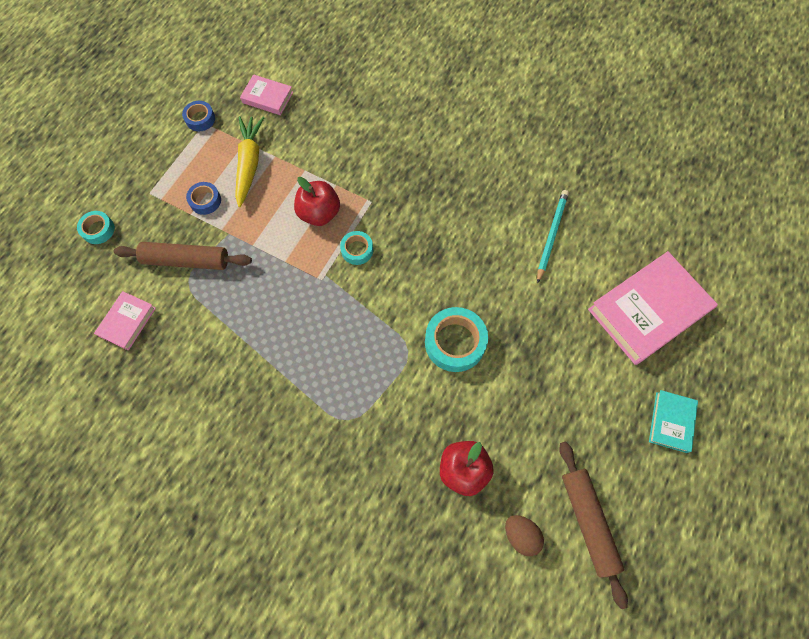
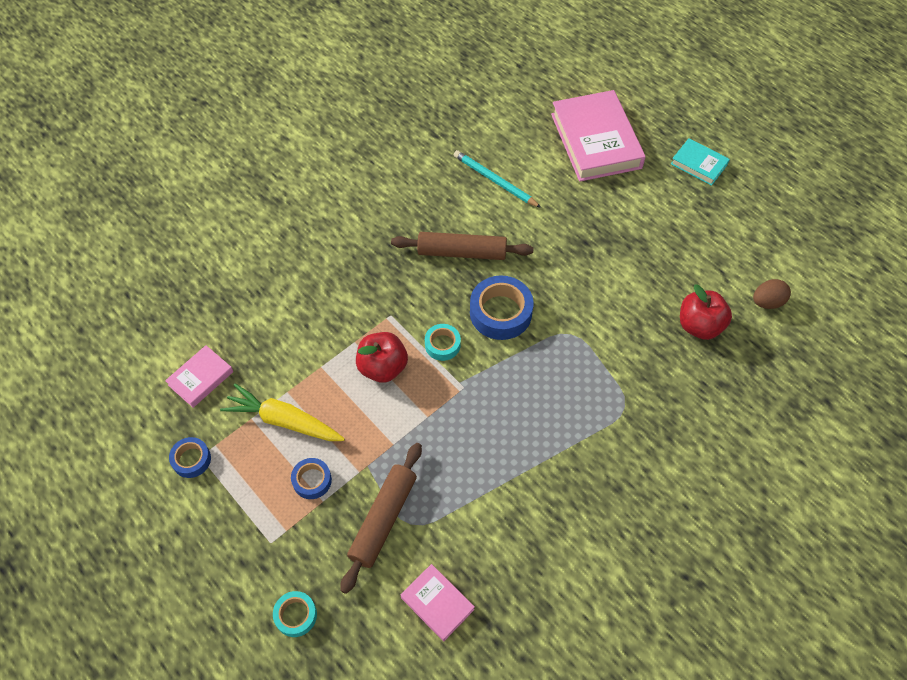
camera: 70 degrees left, 10 degrees down
turquoise tape [425,307,488,372] -> none
brown rolling pin [559,442,628,609] -> brown rolling pin moved to [391,232,533,260]
none -> blue tape [470,276,534,340]

